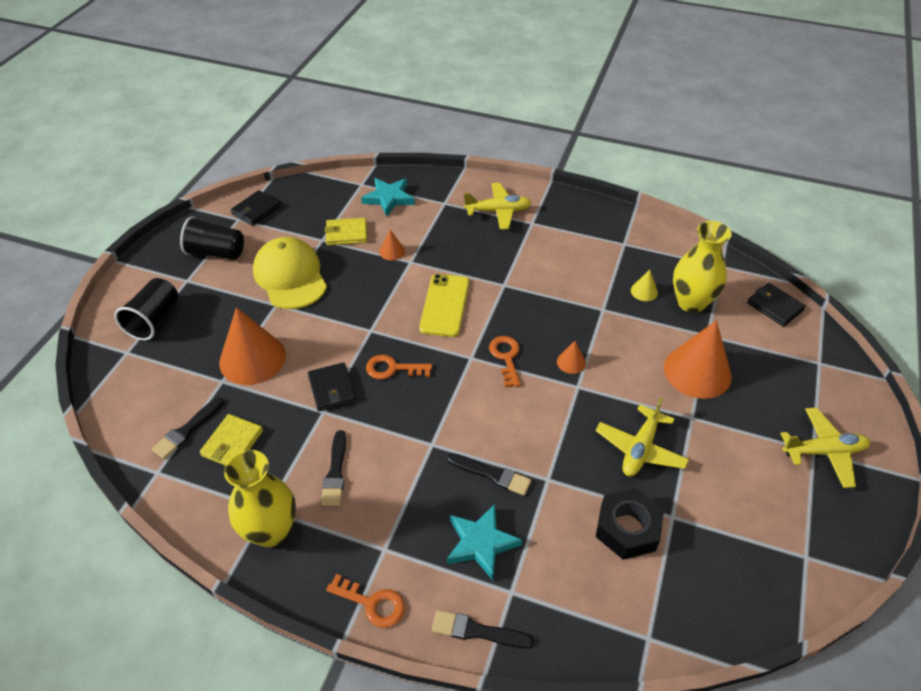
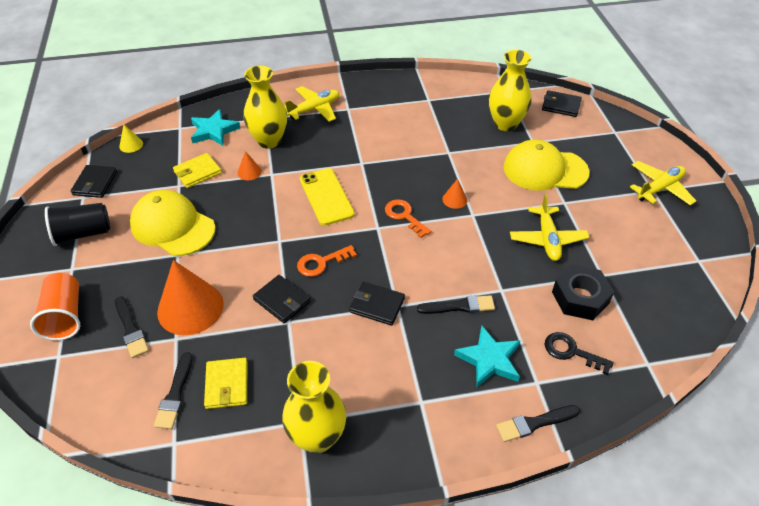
camera: 30 degrees left, 0 degrees up
black cup [114,278,178,341] -> orange cup [30,273,81,341]
black brush [321,430,346,506] -> black brush moved to [115,296,149,358]
orange key [326,574,405,628] -> none
yellow cone [631,270,658,301] -> yellow cone moved to [119,125,143,153]
orange cone [664,320,732,399] -> yellow cap [503,140,590,191]
none -> yellow vase [244,66,287,149]
none -> black wallet [349,282,405,325]
none -> black key [545,332,614,375]

